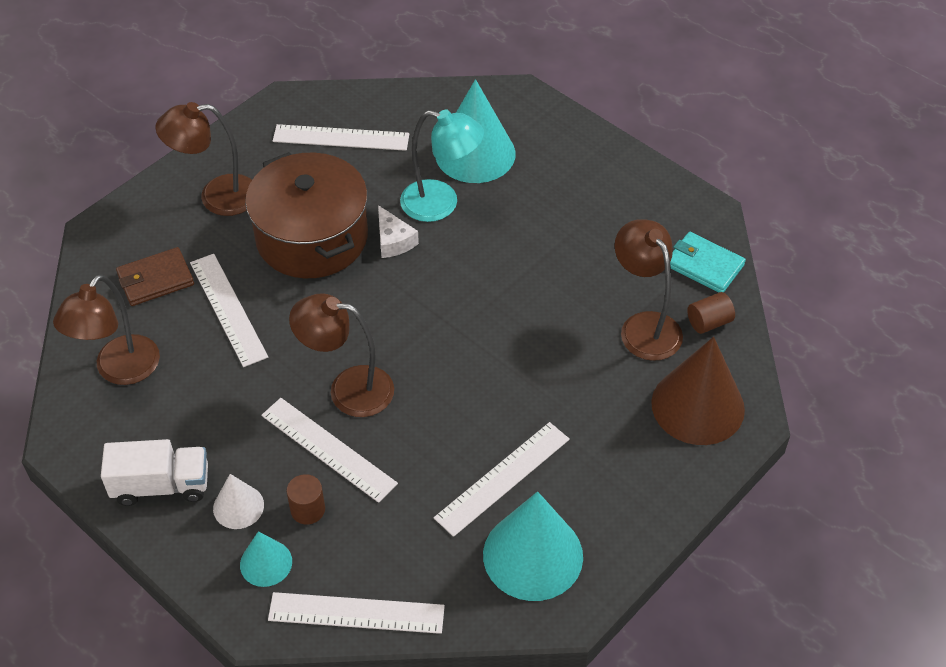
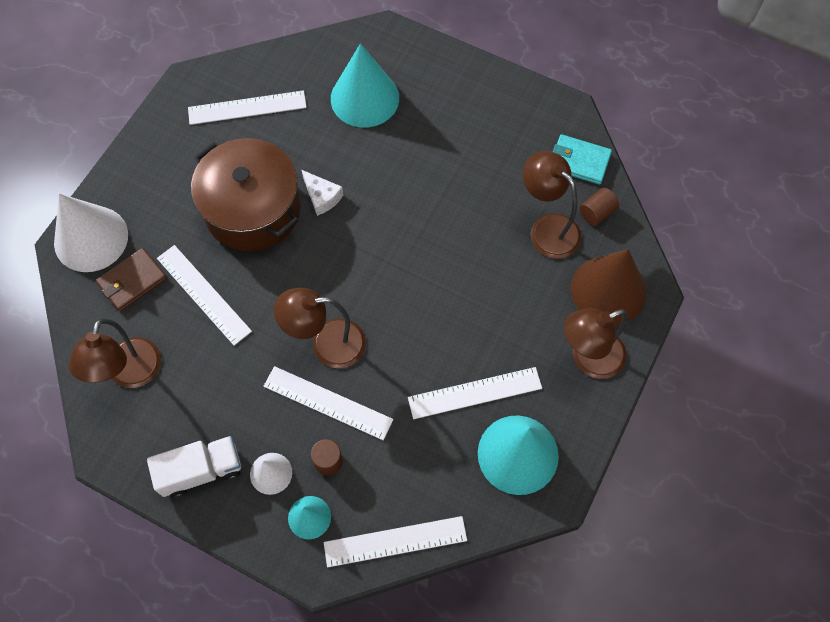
camera: 15 degrees left, 15 degrees up
brown lamp [155,102,252,216] -> brown lamp moved to [564,308,628,379]
turquoise lamp [400,110,484,222] -> none
white ruler [434,422,570,537] -> white ruler turned 45 degrees clockwise [408,367,542,419]
none -> white cone [54,194,128,272]

